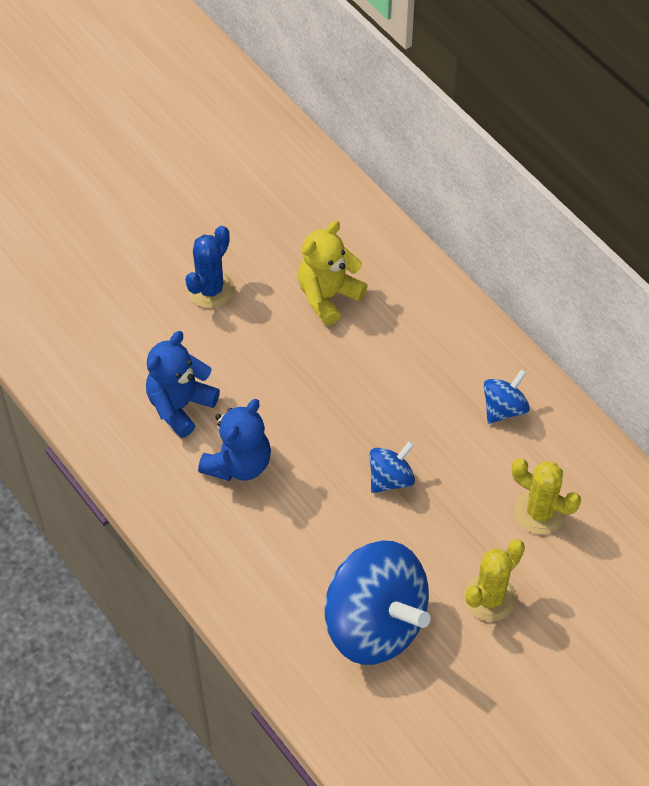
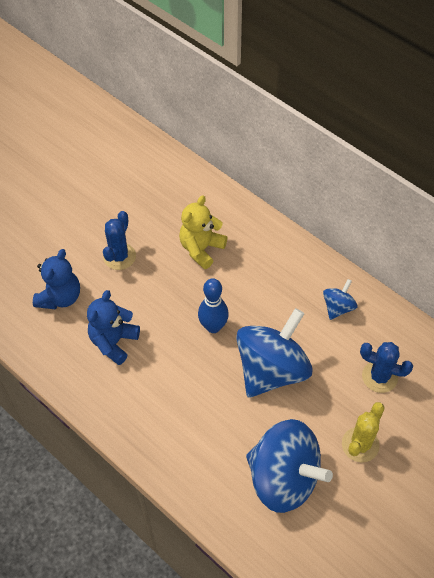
camera: 10 degrees left, 0 degrees up
blue teddy bear [198,399,271,481] -> blue teddy bear moved to [33,249,80,310]
blue spinning top [369,441,415,493] -> blue spinning top [236,308,312,398], size x2.16
yellow cactus [512,458,581,535] -> blue cactus [360,342,413,393]
none -> blue bowling pin [198,278,229,333]

